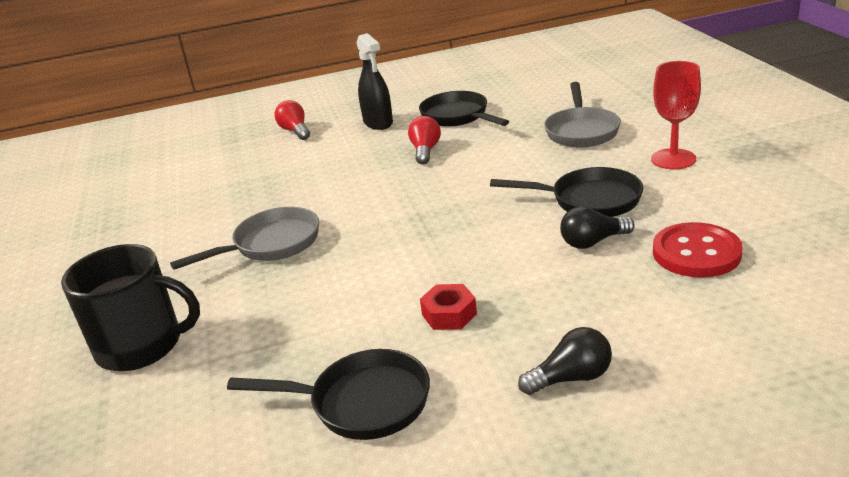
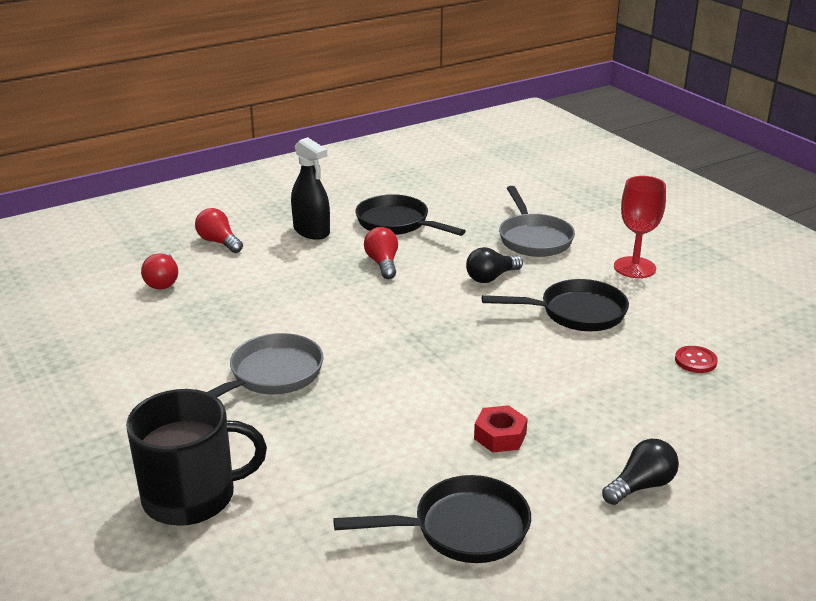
camera: 20 degrees left, 0 degrees up
black light bulb [560,206,635,249] -> black light bulb moved to [466,247,523,283]
red button [653,222,743,278] -> red button [675,346,718,373], size x0.52
none -> red light bulb [141,253,178,289]

